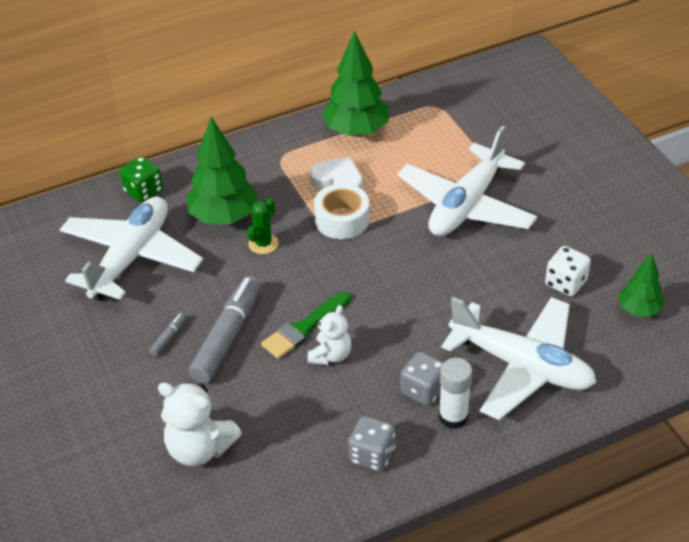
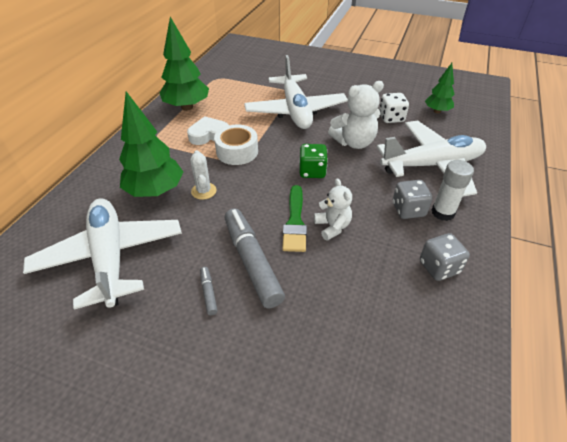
camera: 45 degrees left, 0 degrees up
green dice [120,156,163,203] -> green dice moved to [299,144,328,178]
white teddy bear [158,382,242,466] -> white teddy bear moved to [328,81,384,149]
green cactus [247,198,279,254] -> white cactus [190,150,217,200]

